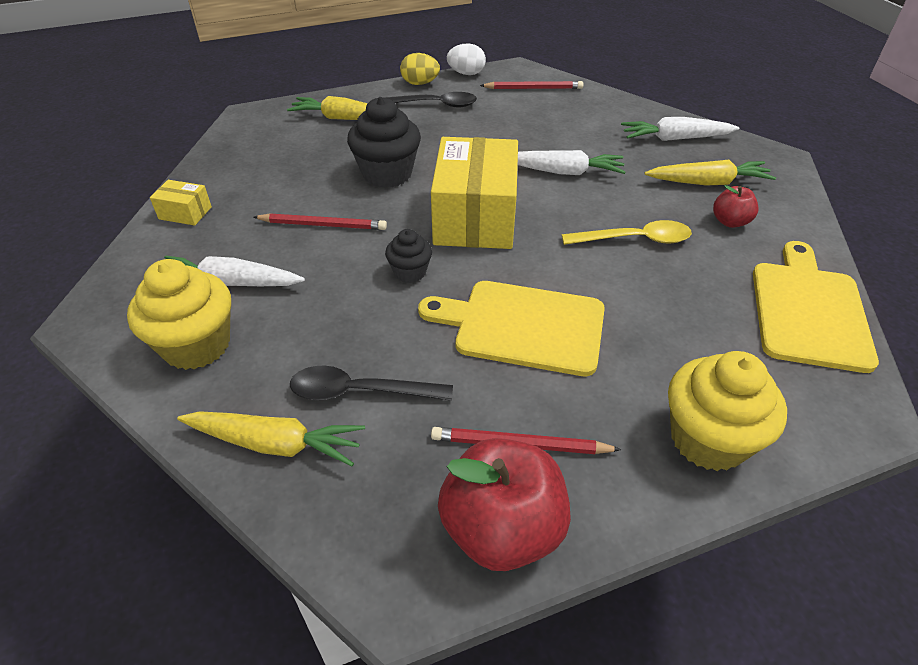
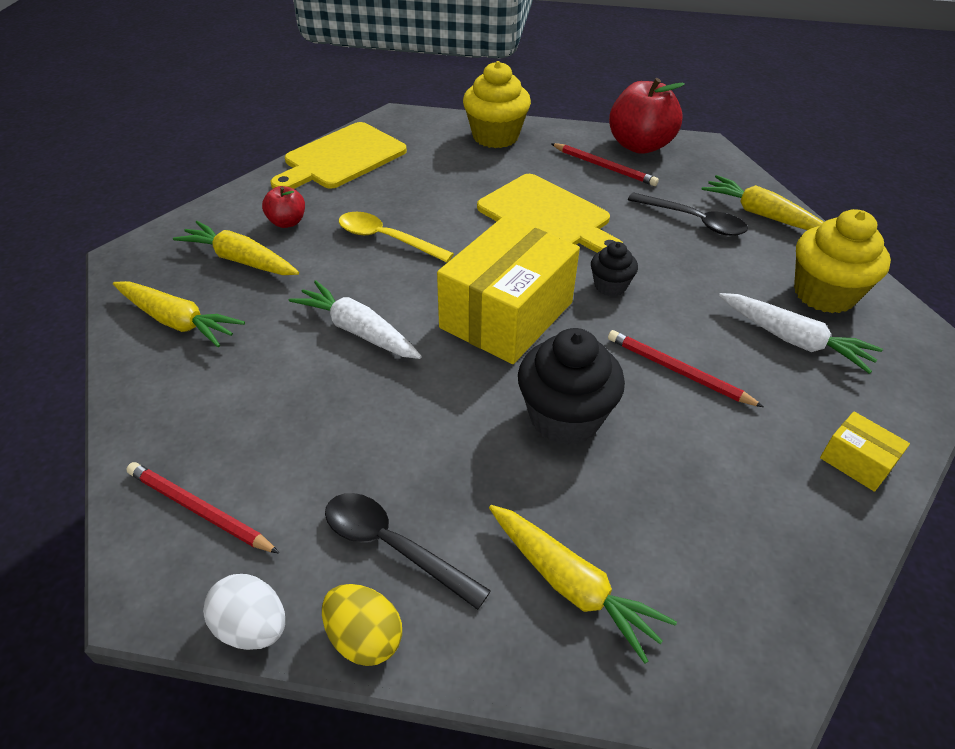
camera: 150 degrees left, 0 degrees up
white carrot [621,117,739,141] -> yellow carrot [113,281,245,347]

